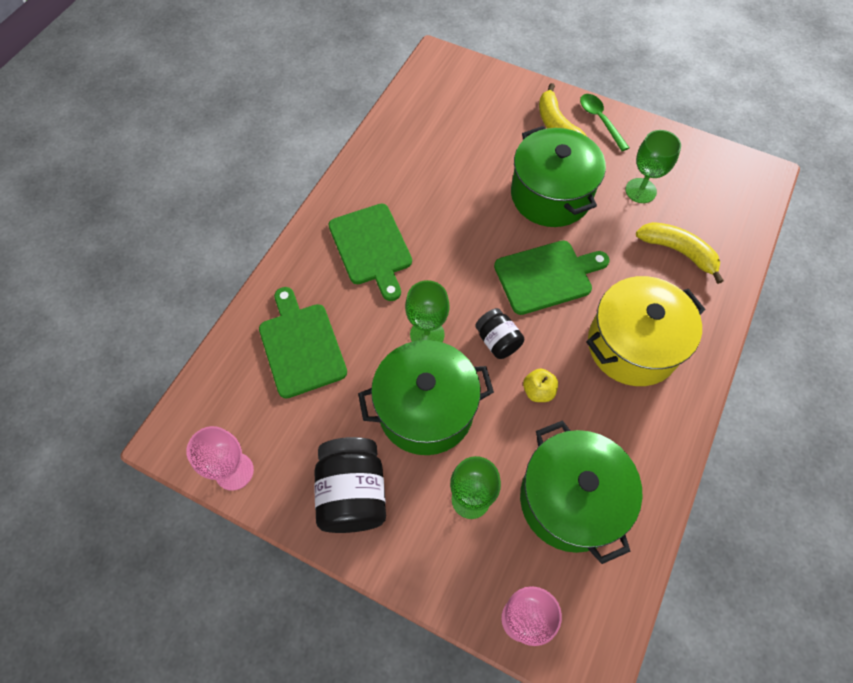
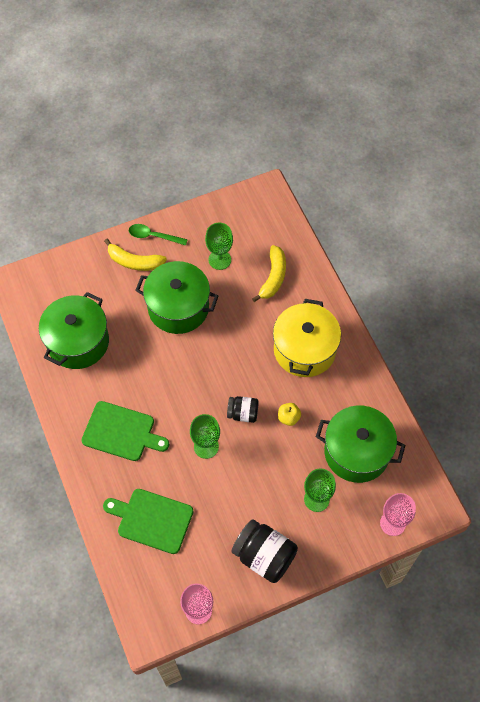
camera: 50 degrees left, 0 degrees up
green pot [358,340,494,455] -> green pot moved to [39,292,109,369]
green cutting board [494,240,610,315] -> none
yellow banana [636,222,724,284] -> yellow banana turned 120 degrees clockwise [252,245,286,302]

